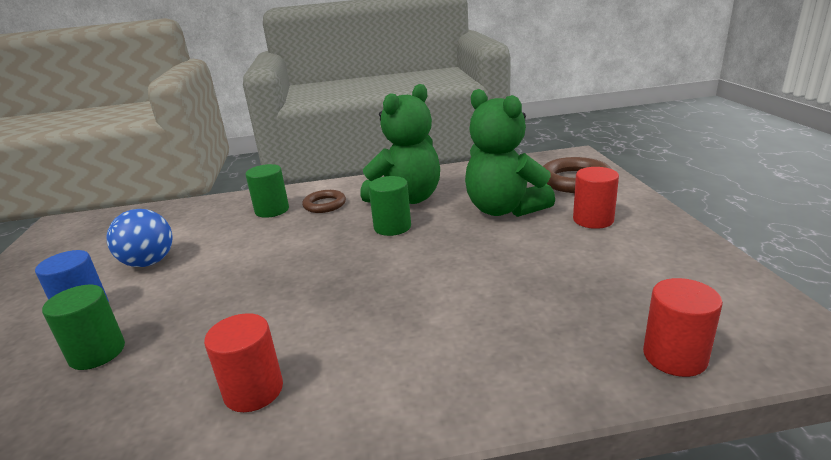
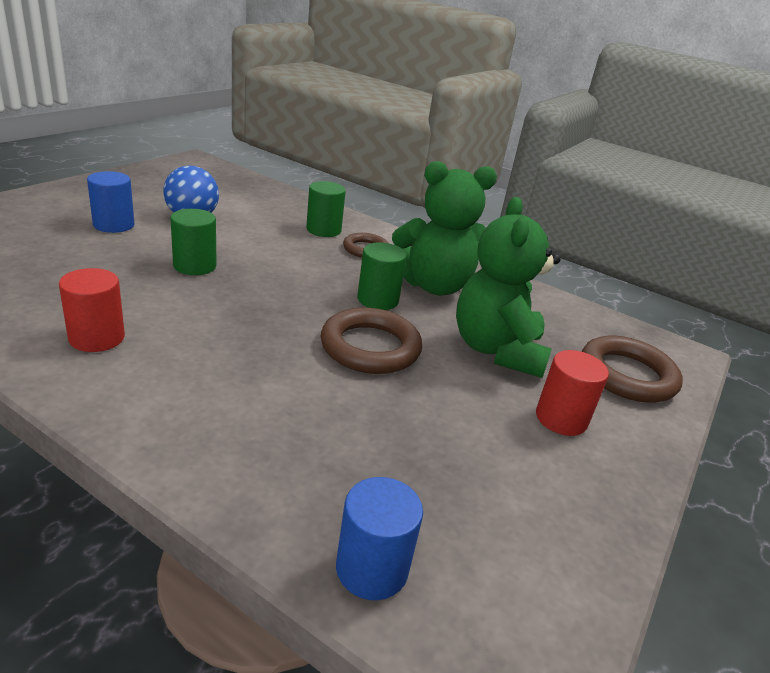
camera: 35 degrees right, 5 degrees up
green cylinder [42,285,125,370] -> green cylinder moved to [171,209,217,275]
red cylinder [643,278,723,377] -> blue cylinder [336,477,423,600]
none -> brown ring [320,308,422,374]

